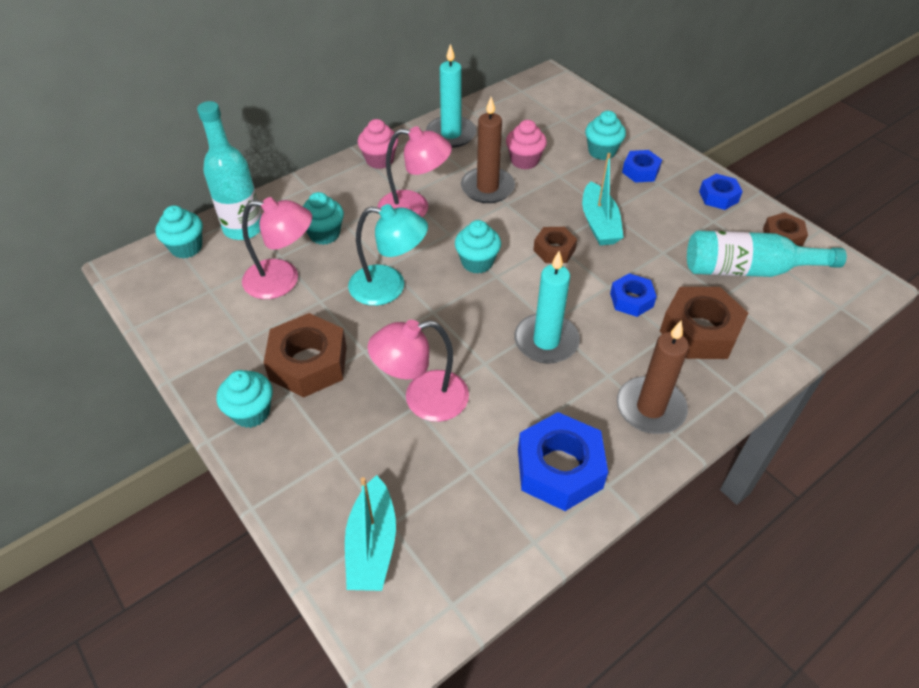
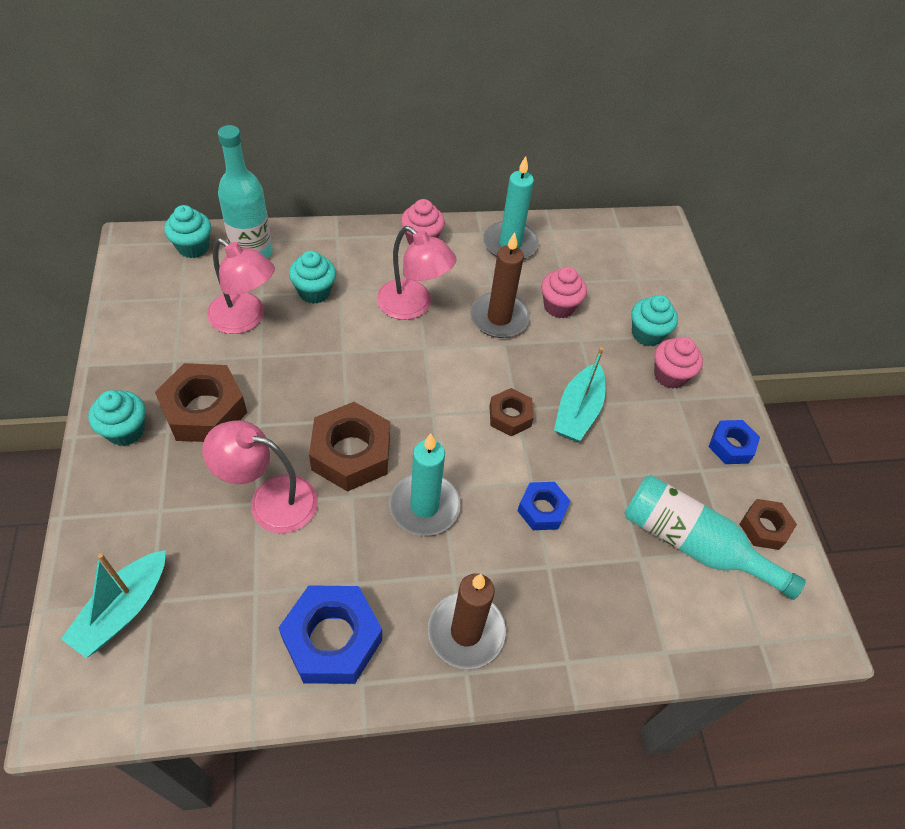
camera: 25 degrees right, 5 degrees up
turquoise lamp [348,204,428,306] -> none
turquoise cupcake [455,220,501,274] -> none
blue nut [622,150,662,183] -> pink cupcake [654,337,703,389]
brown nut [660,287,748,359] -> brown nut moved to [309,402,390,492]

